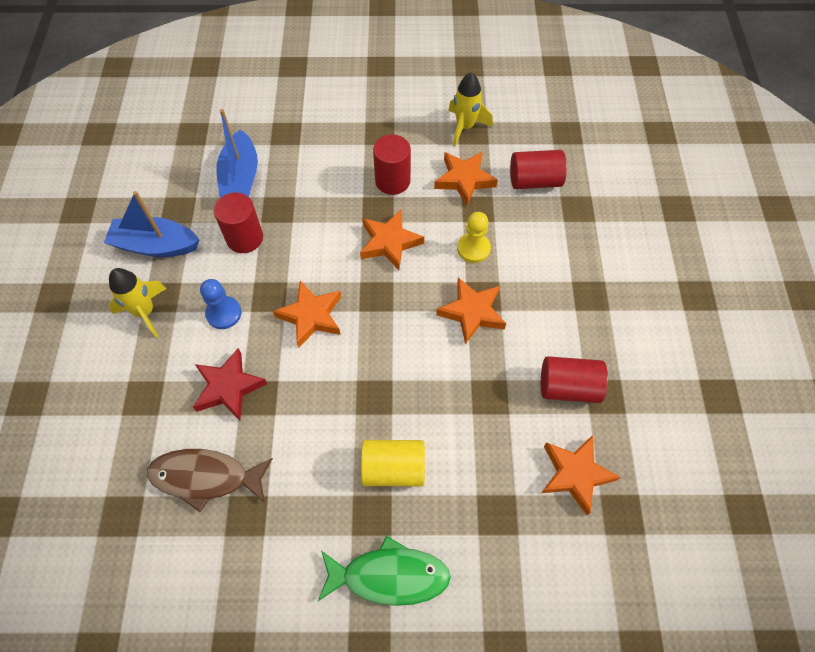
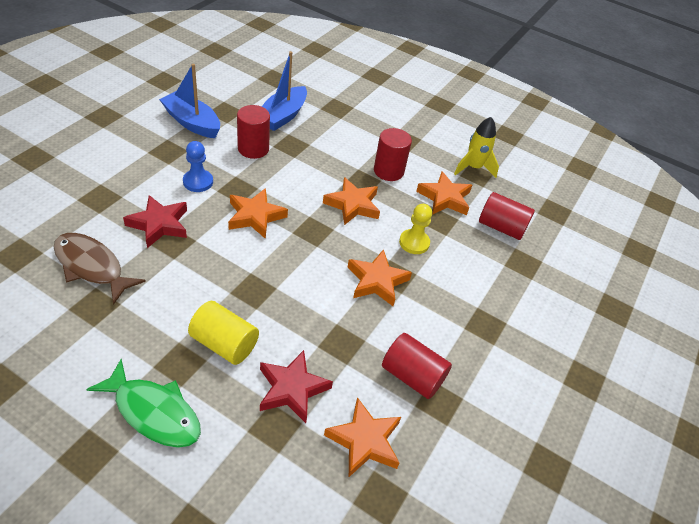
camera: 25 degrees right, 15 degrees down
yellow rocket [109,268,167,337] -> none
none -> red star [260,350,333,423]

